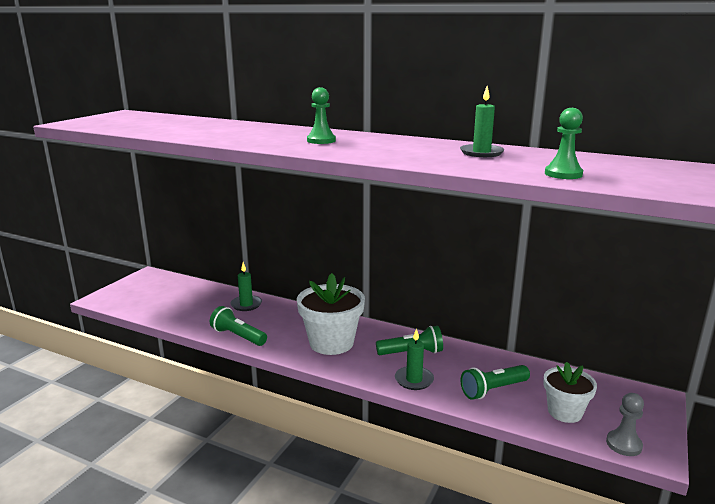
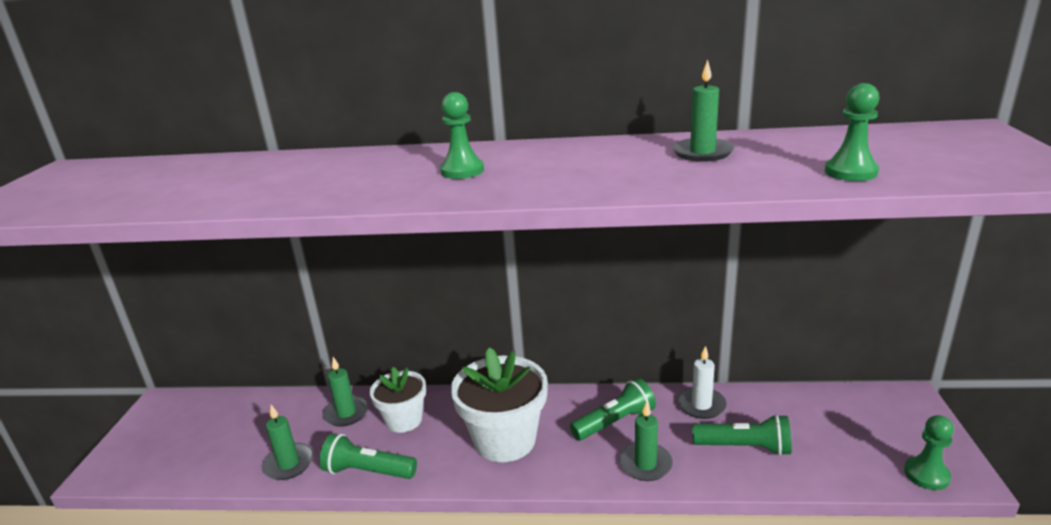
camera: 20 degrees left, 5 degrees up
green flashlight [460,365,530,400] -> green flashlight turned 120 degrees counterclockwise [692,414,791,456]
white flower pot [543,362,597,423] -> white flower pot moved to [370,367,426,433]
grey pawn [606,393,644,456] -> green pawn [904,415,954,490]
none -> green candle [262,405,314,480]
none -> white candle [678,346,727,419]

